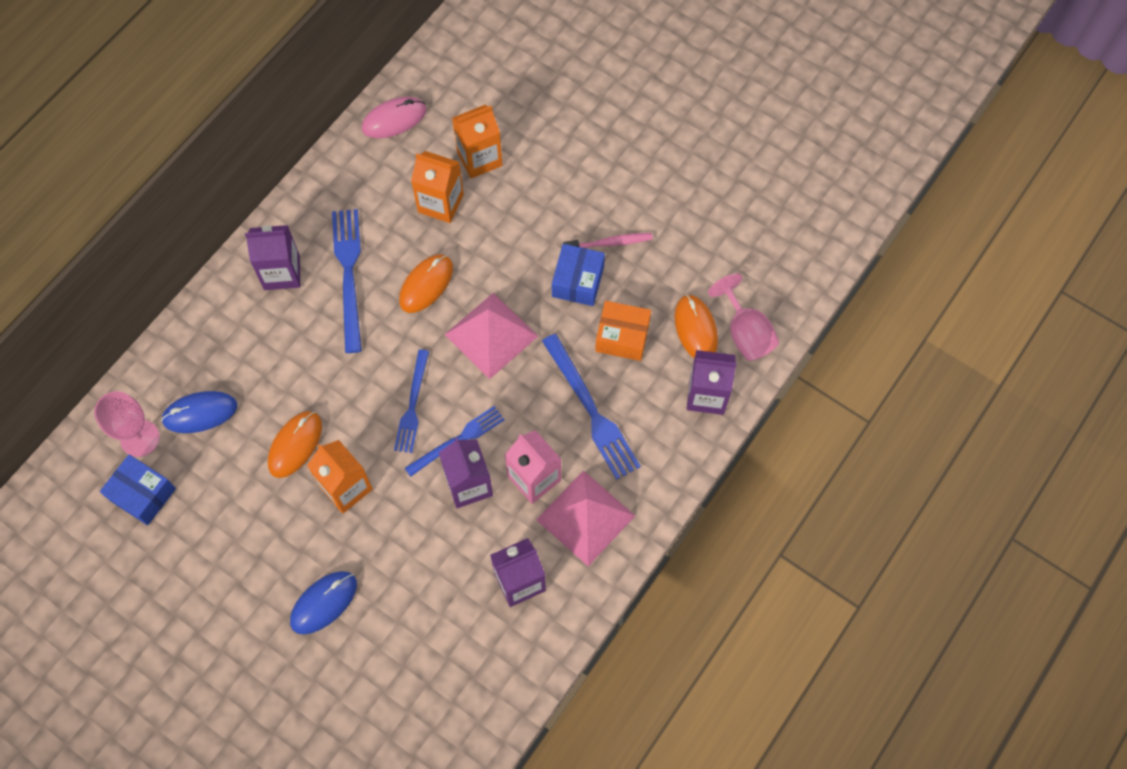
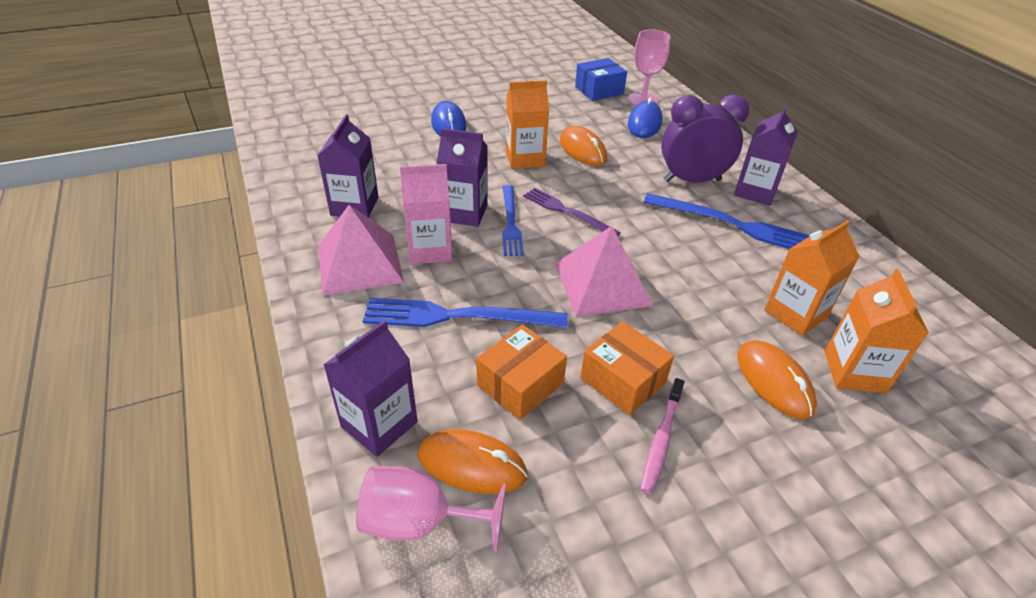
camera: 120 degrees right, 25 degrees down
pink mouse [362,97,427,138] -> none
blue fork [394,349,429,453] -> purple fork [523,188,621,236]
orange mouse [399,254,453,313] -> orange mouse moved to [737,340,817,419]
blue box [552,244,605,306] -> orange box [580,321,674,415]
none -> purple clock [661,94,749,182]

